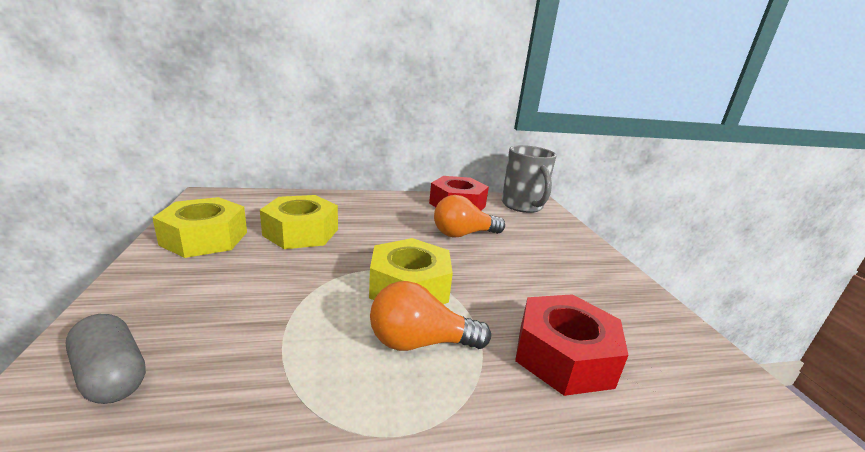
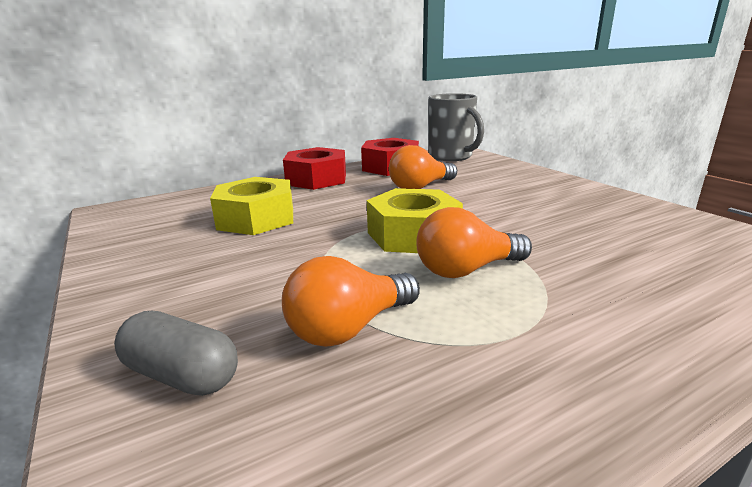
camera: 15 degrees left, 0 degrees up
yellow nut [152,197,247,258] -> none
red nut [515,294,628,396] -> red nut moved to [283,147,346,190]
none -> orange light bulb [282,256,420,347]

